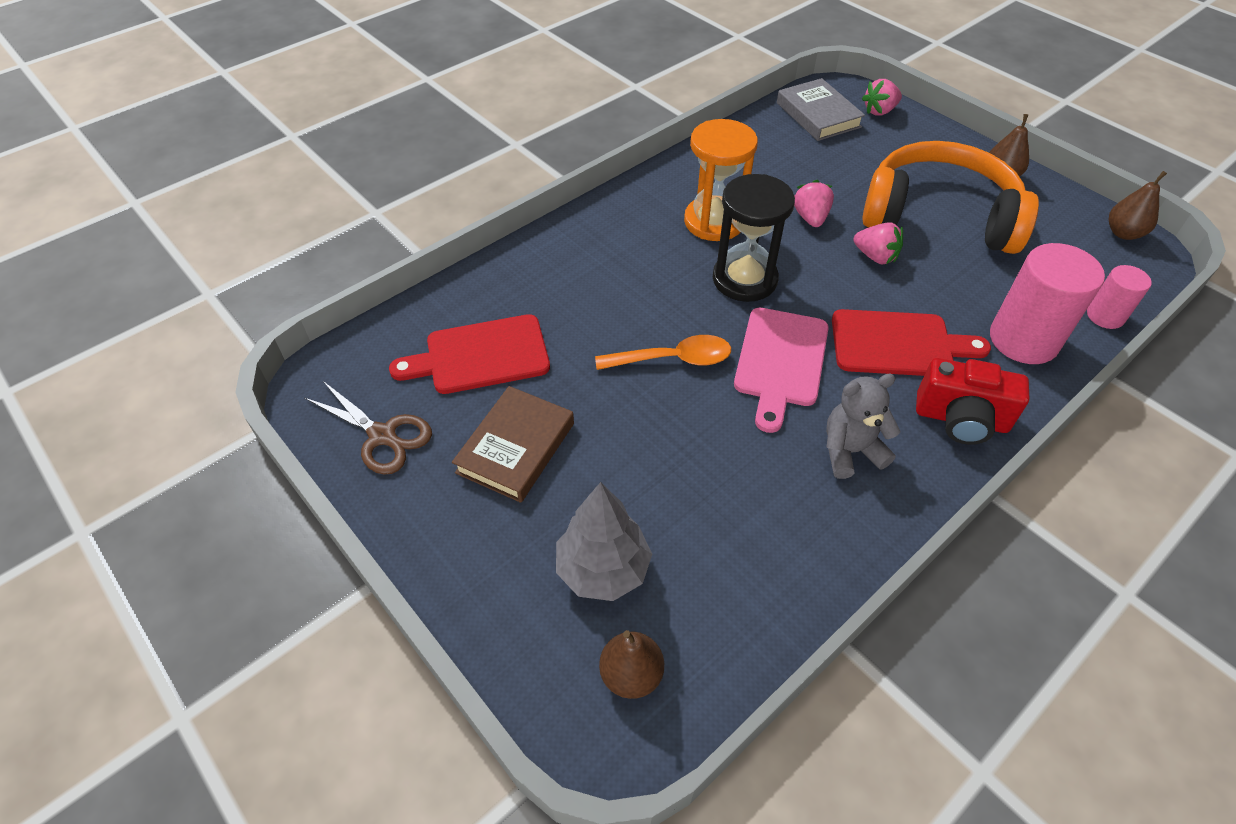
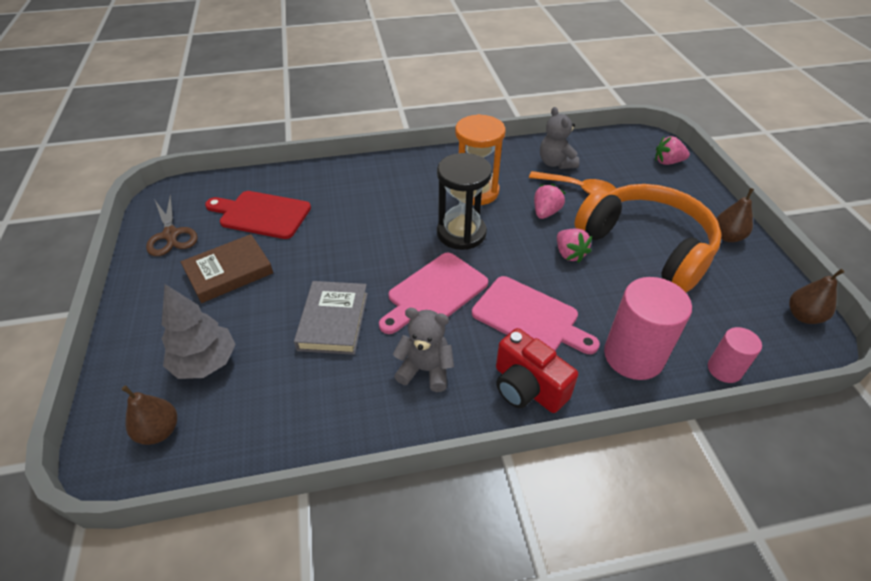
camera: 30 degrees right, 5 degrees down
orange spoon [595,335,731,370] -> orange spoon moved to [529,171,616,194]
grey book [777,78,865,141] -> grey book moved to [294,281,368,355]
red cutting board [832,309,991,376] -> pink cutting board [472,276,600,354]
none -> grey teddy bear [540,107,579,169]

